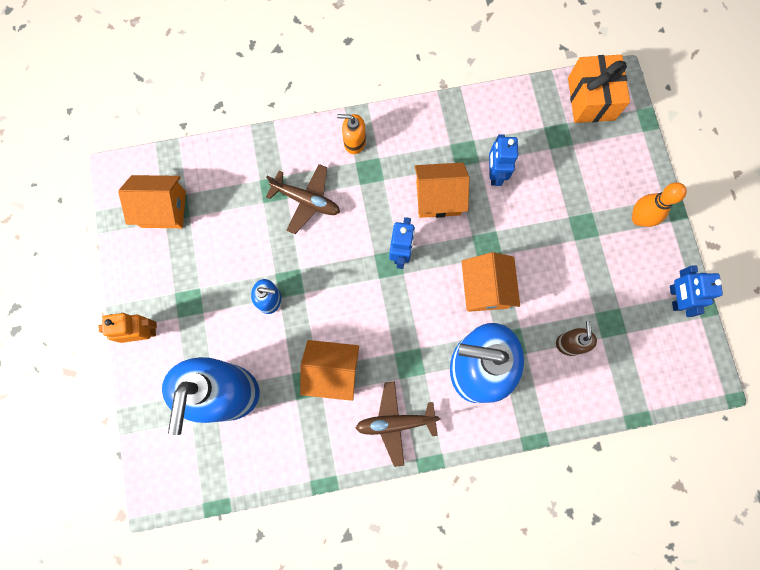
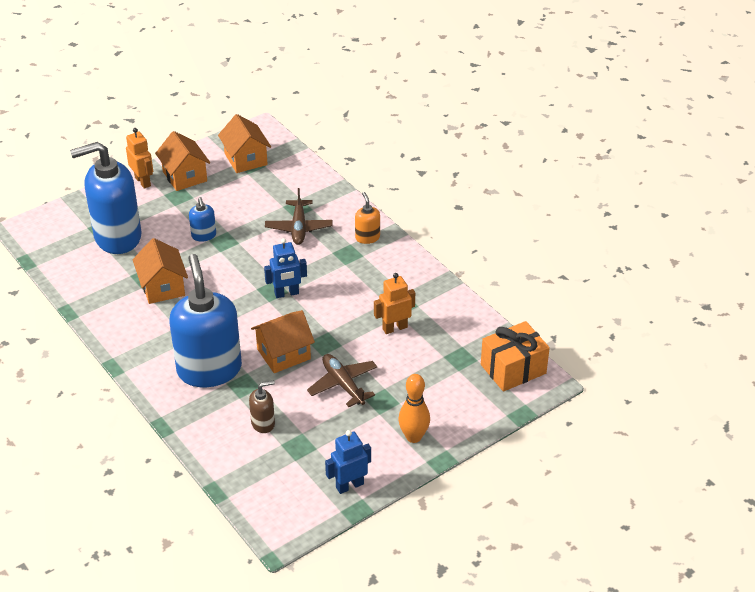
camera: 65 degrees right, 35 degrees down
brown plane [356,381,441,467] -> brown plane moved to [307,354,377,407]
orange house [415,162,470,218] -> orange house moved to [155,131,210,191]
blue robot [489,134,518,186] -> orange robot [374,273,415,334]

